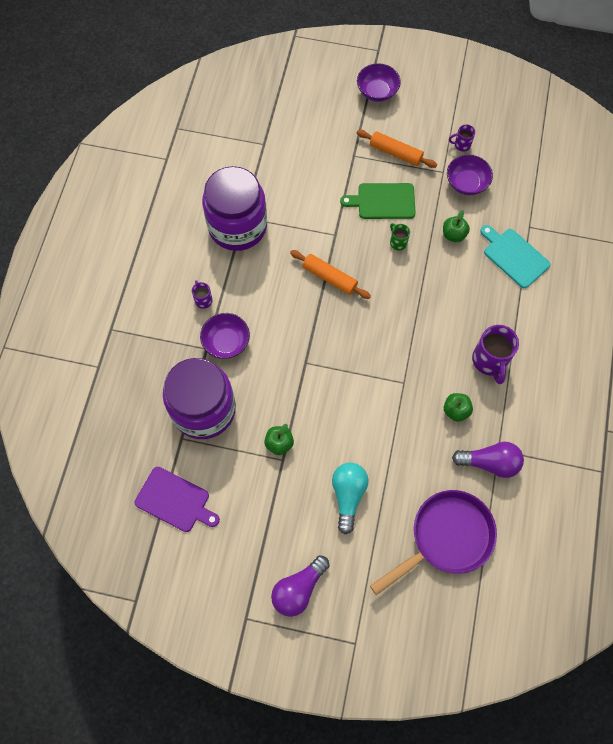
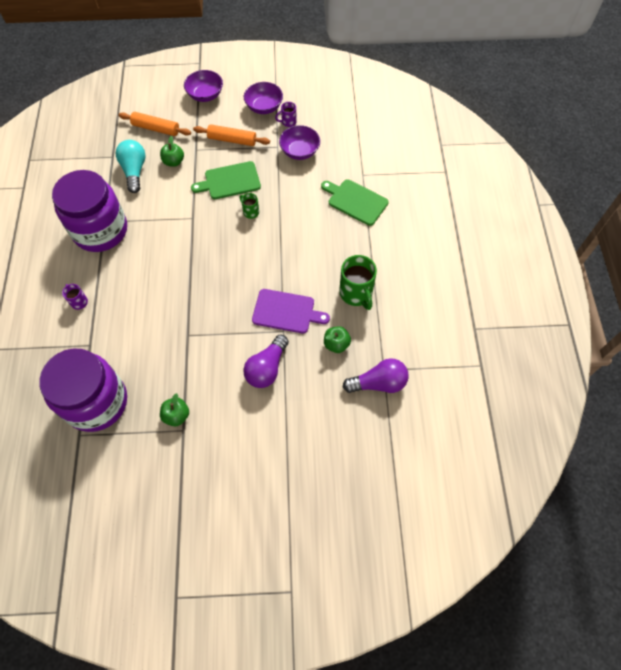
camera: 15 degrees left, 5 degrees down
purple cutting board [135,467,220,532] -> purple cutting board moved to [252,289,330,333]
purple bowl [200,313,250,359] -> purple bowl moved to [244,82,283,114]
purple light bulb [271,555,329,617] -> purple light bulb moved to [243,335,289,388]
orange rolling pin [290,250,371,299] -> orange rolling pin moved to [118,112,191,136]
turquoise light bulb [332,463,368,534] -> turquoise light bulb moved to [116,140,146,193]
purple pan [370,490,497,595] -> none
green apple [443,210,470,242] -> green apple moved to [160,136,184,167]
purple mug [472,325,519,384] -> green mug [339,255,377,310]
turquoise cutting board [480,225,551,288] -> green cutting board [321,179,389,226]

